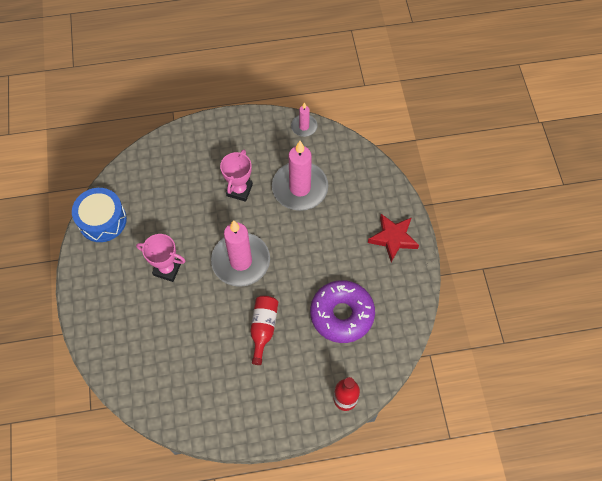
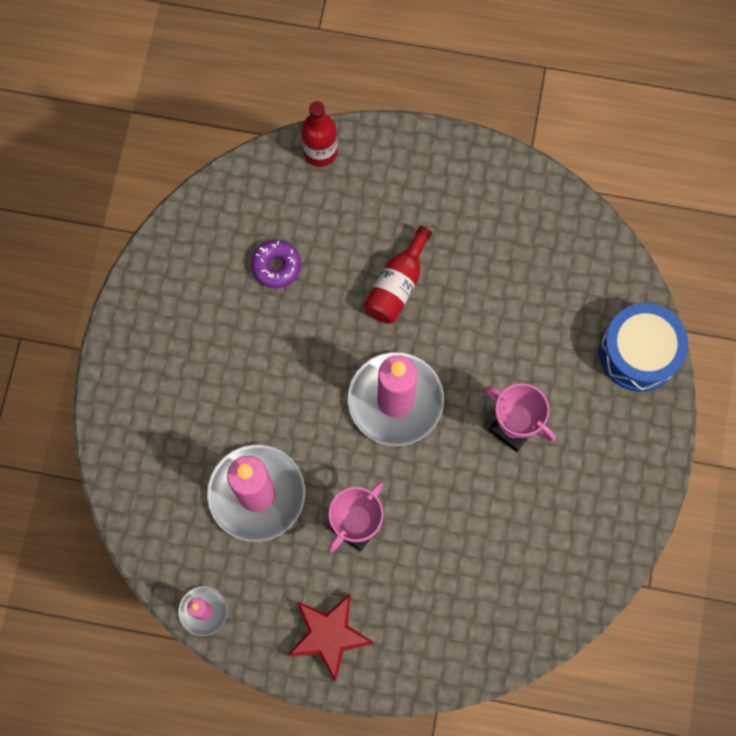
camera: 160 degrees left, 10 degrees up
blue drum [72,188,127,242] -> blue drum moved to [599,303,688,392]
purple donut [310,280,375,343] -> purple donut [251,240,301,288], size x0.50
red star [368,214,419,262] -> red star moved to [287,594,374,682]

